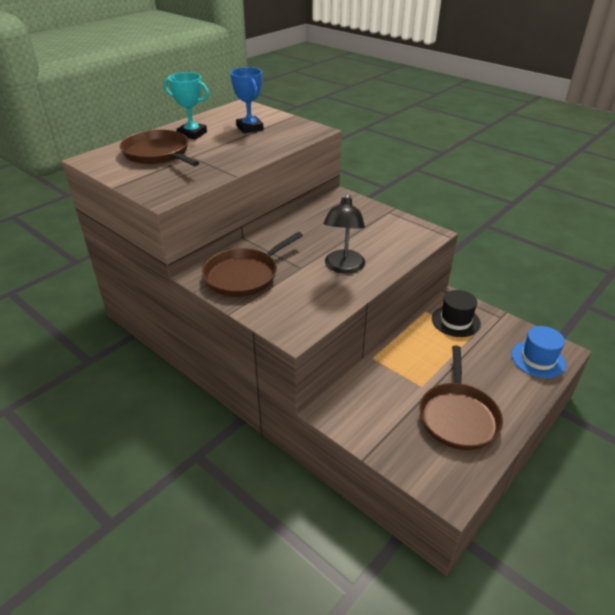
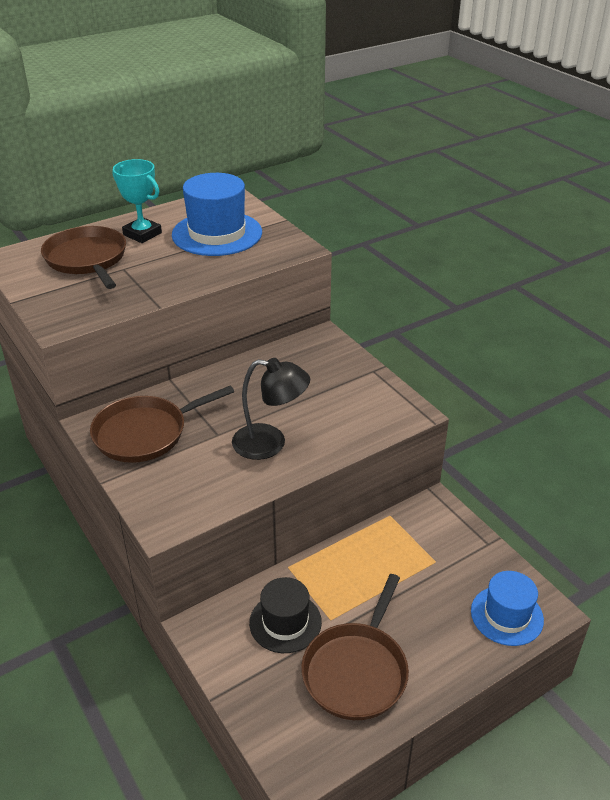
camera: 15 degrees right, 0 degrees up
blue trophy [230,67,264,133] -> blue hat [172,173,262,256]
black lamp [323,193,365,274] -> black lamp turned 105 degrees counterclockwise [232,358,310,460]
black hat [432,290,481,337] -> black hat moved to [249,577,322,653]

